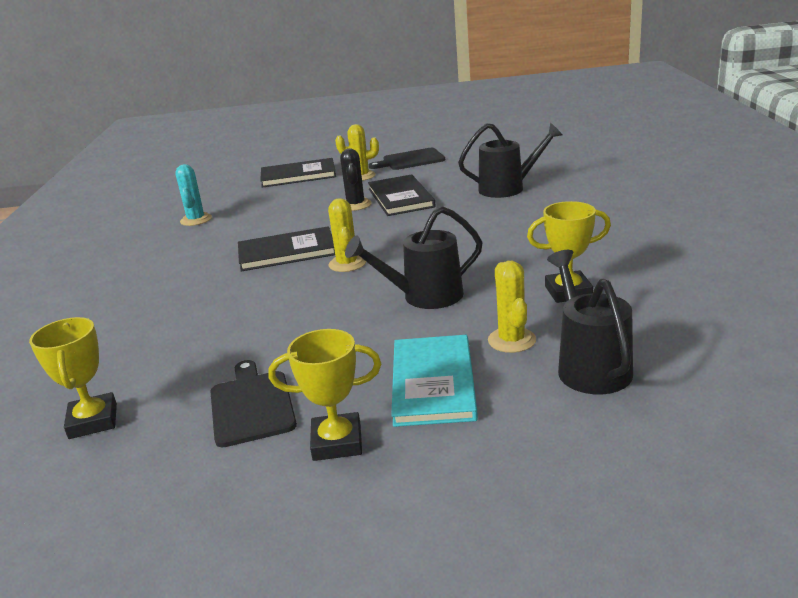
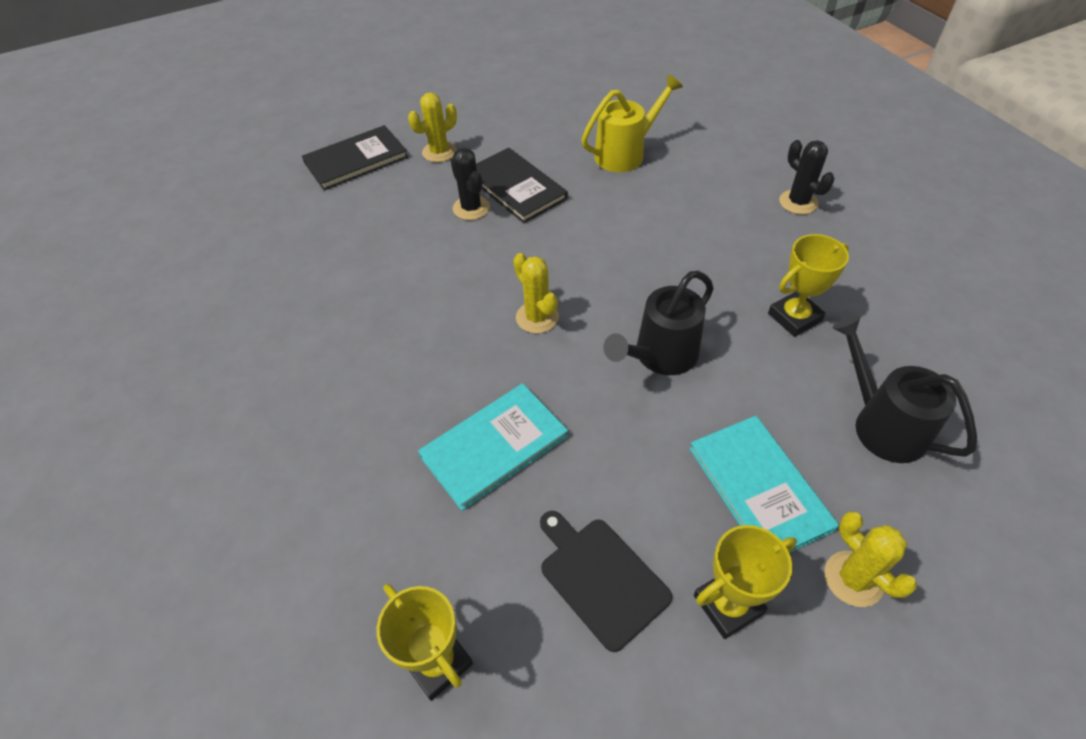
camera: 25 degrees left, 25 degrees up
turquoise cactus [175,164,212,226] -> none
black book [238,226,335,272] -> none
black cutting board [369,148,445,170] -> none
black watering can [458,123,562,198] -> yellow watering can [582,74,683,172]
yellow cactus [488,261,536,353] -> yellow cactus moved to [824,512,917,607]
none -> turquoise book [418,383,568,511]
none -> black cactus [779,140,835,214]

